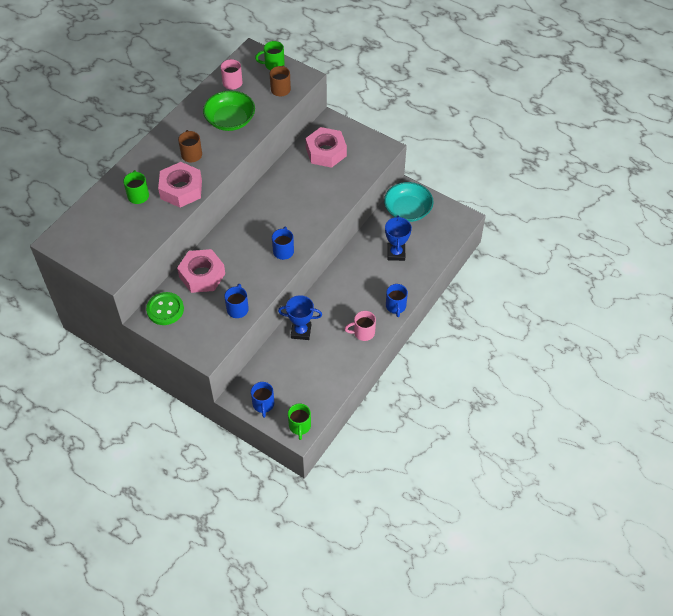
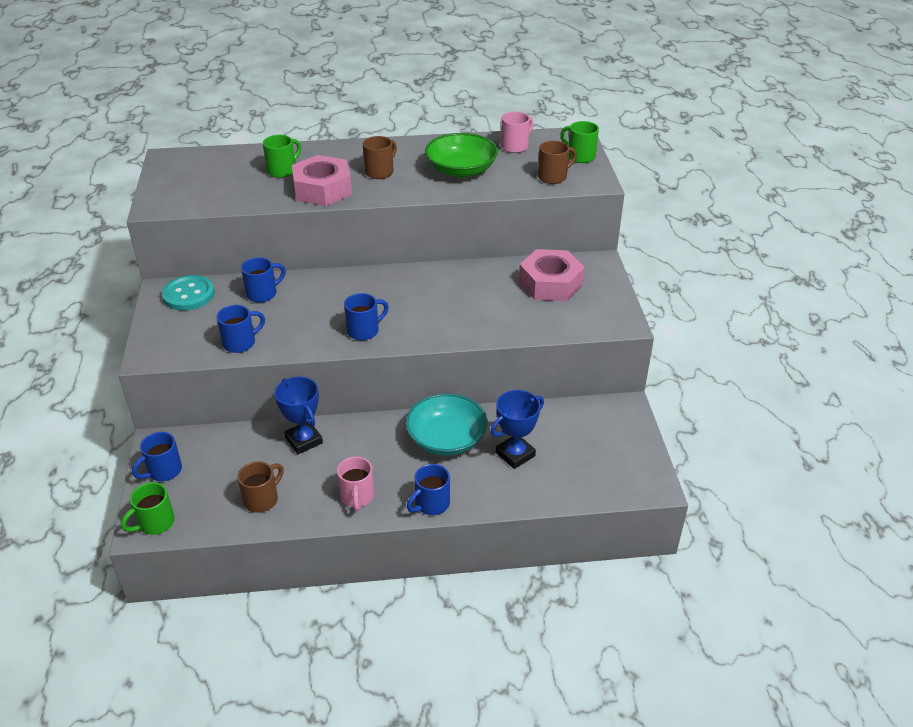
camera: 50 degrees right, 15 degrees down
green button [146,292,184,325] -> turquoise button [162,275,215,311]
pink nut [177,249,225,293] -> blue mug [241,257,286,303]
pink mug [345,311,376,341] -> pink mug turned 135 degrees counterclockwise [337,457,374,511]
turquoise bowl [384,182,434,222] -> turquoise bowl moved to [405,393,488,456]
none -> brown mug [237,461,284,513]

